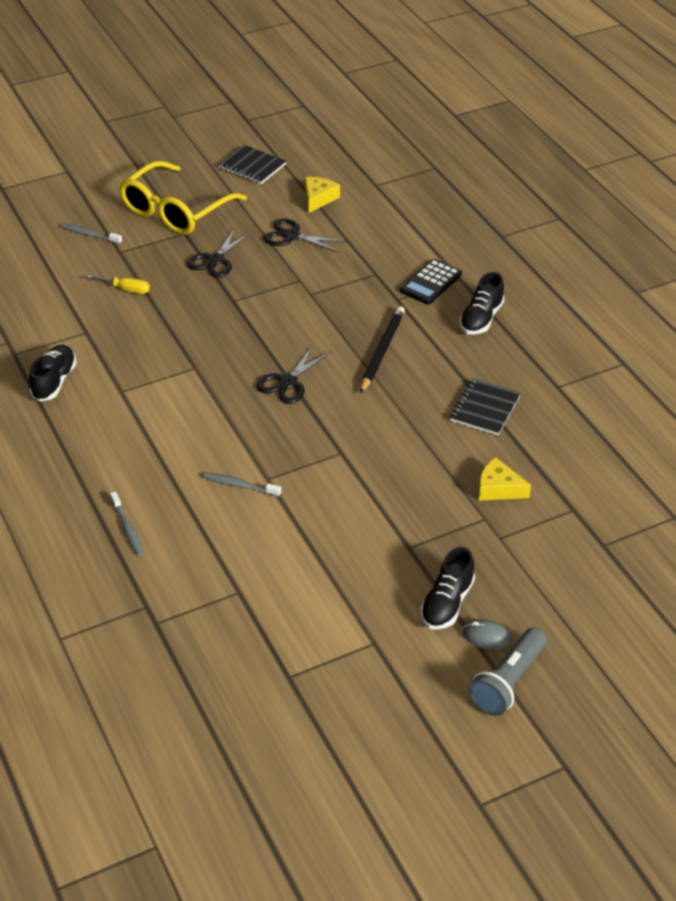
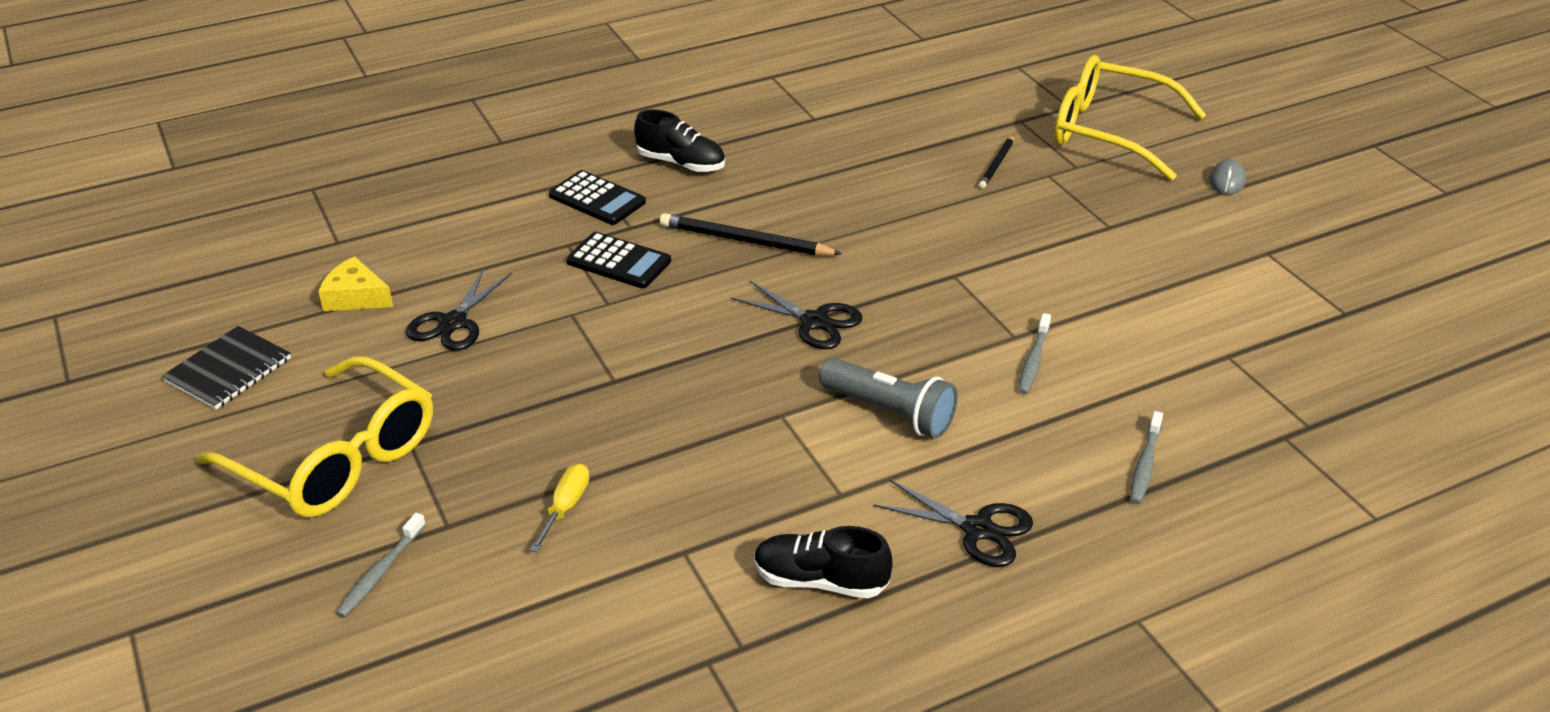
camera: 90 degrees left, 5 degrees down
grey toothbrush [110,492,144,556] -> grey toothbrush turned 135 degrees clockwise [1130,411,1163,504]
black scissors [187,228,252,277] -> black scissors moved to [873,479,1033,567]
black shoe [420,547,475,630] -> none
black notebook [450,379,521,435] -> none
grey flashlight [468,627,547,716] -> grey flashlight moved to [819,358,958,438]
yellow cheese [478,457,531,501] -> black pencil [979,135,1014,189]
none -> black calculator [566,232,671,288]
none -> yellow glasses [1054,55,1206,181]

